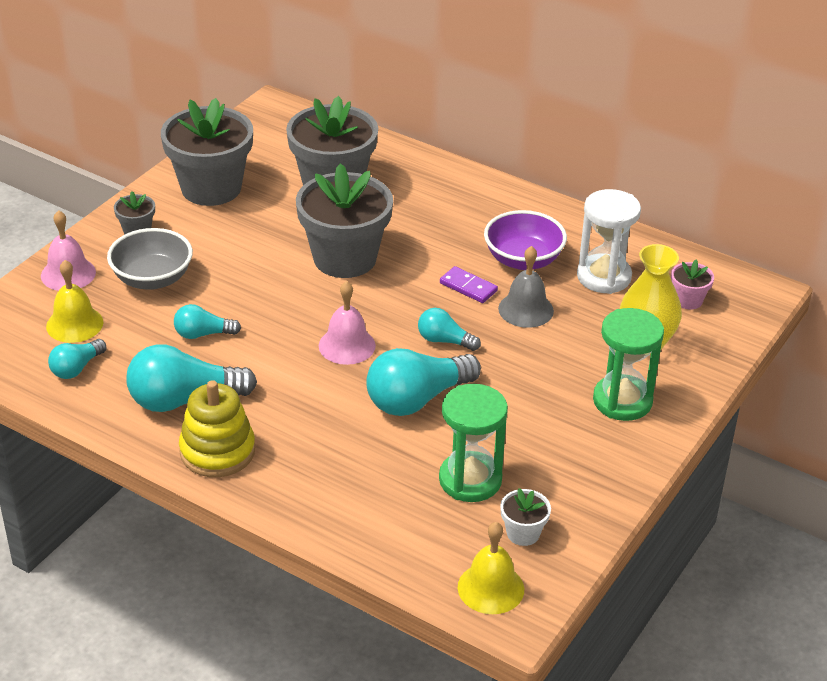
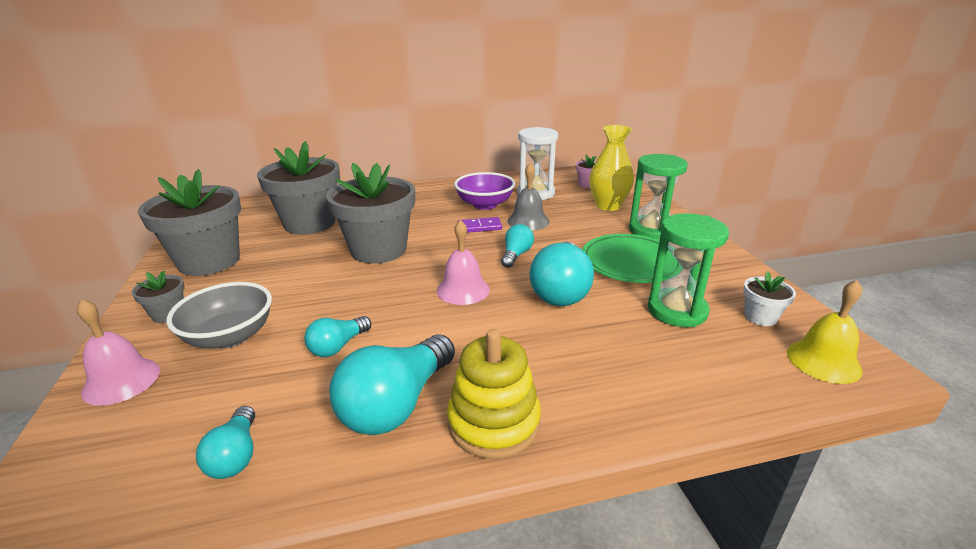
camera: 45 degrees left, 10 degrees down
yellow bell [46,260,104,343] -> none
turquoise light bulb [418,308,481,351] -> turquoise light bulb turned 135 degrees clockwise [501,224,534,268]
none -> green plate [582,234,682,283]

